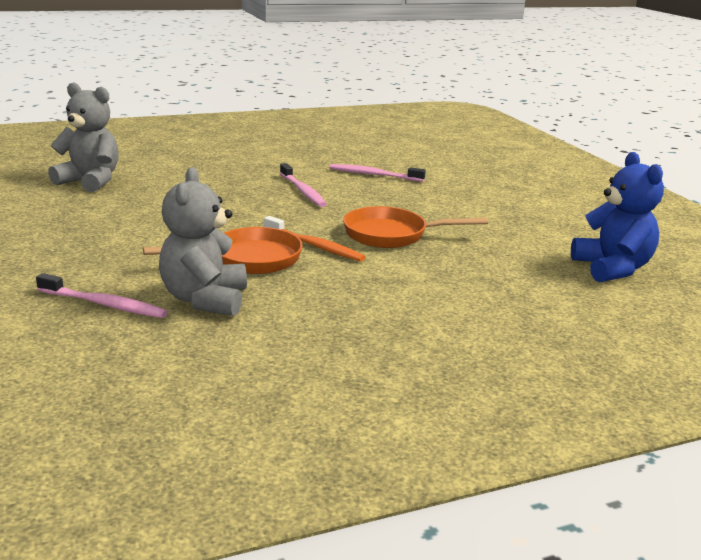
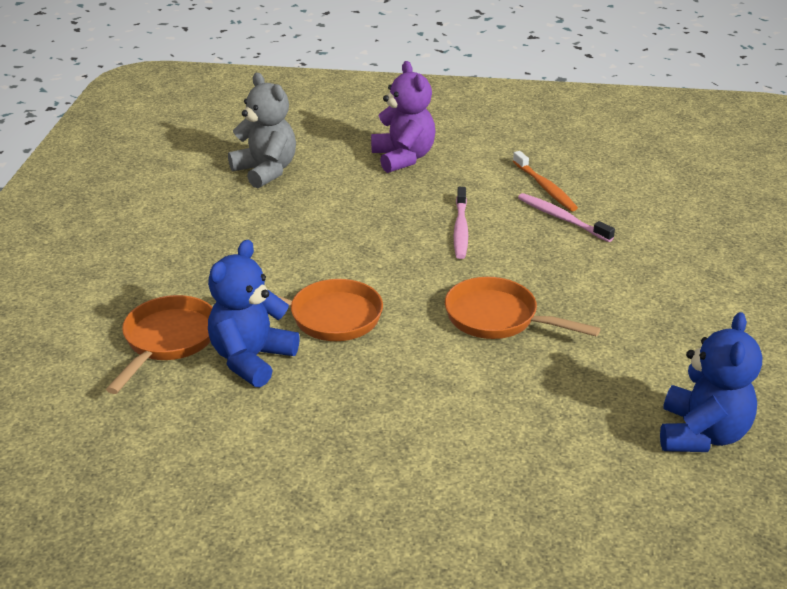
camera: 30 degrees right, 10 degrees up
pink toothbrush [36,273,168,318] -> orange pan [106,295,213,394]
grey teddy bear [159,167,247,316] -> blue teddy bear [208,240,300,387]
orange toothbrush [264,216,366,262] -> orange toothbrush moved to [513,151,578,211]
none -> purple teddy bear [371,61,435,173]

